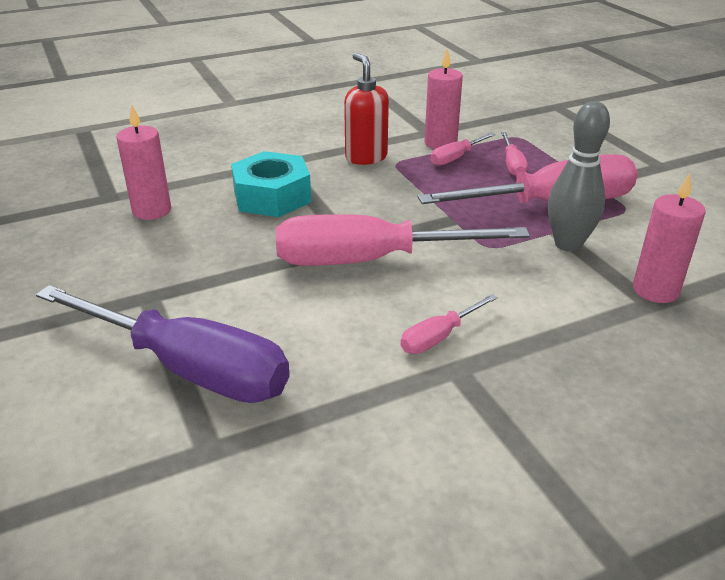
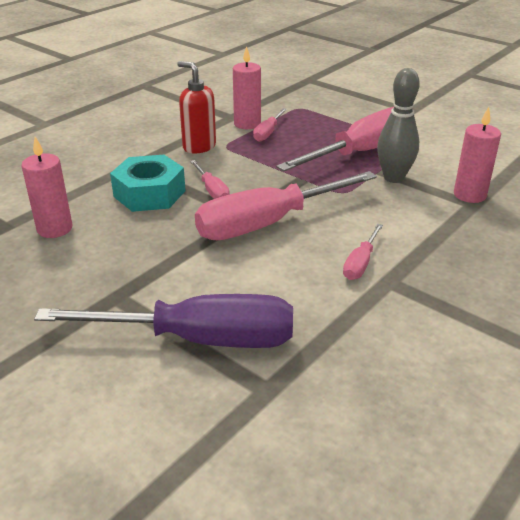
camera: 25 degrees left, 0 degrees up
pink screwdriver [501,132,528,177] -> pink screwdriver moved to [190,160,229,199]

